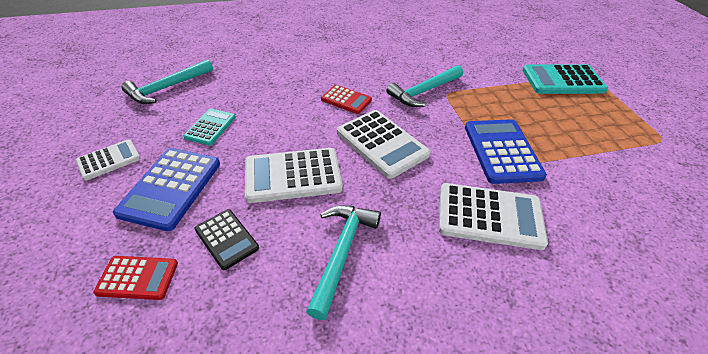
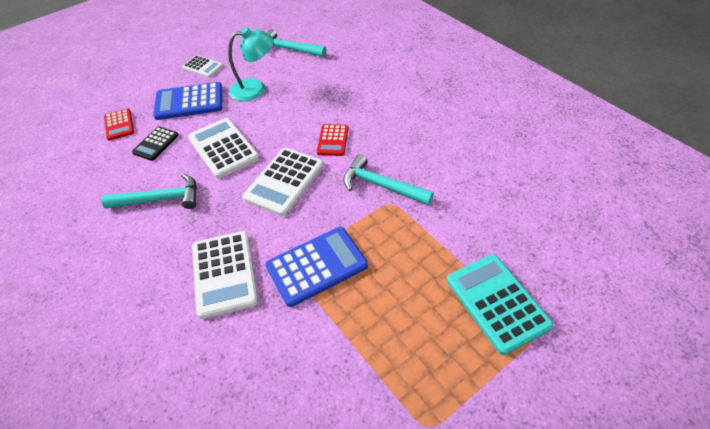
camera: 70 degrees right, 5 degrees up
turquoise calculator [183,108,236,146] -> turquoise lamp [228,27,274,101]

